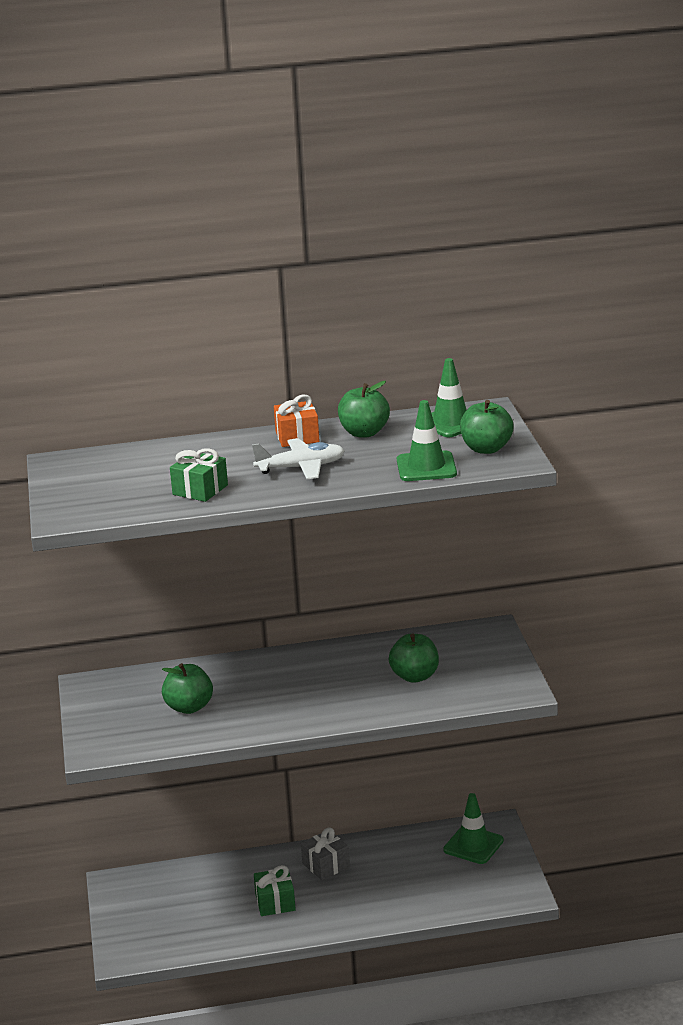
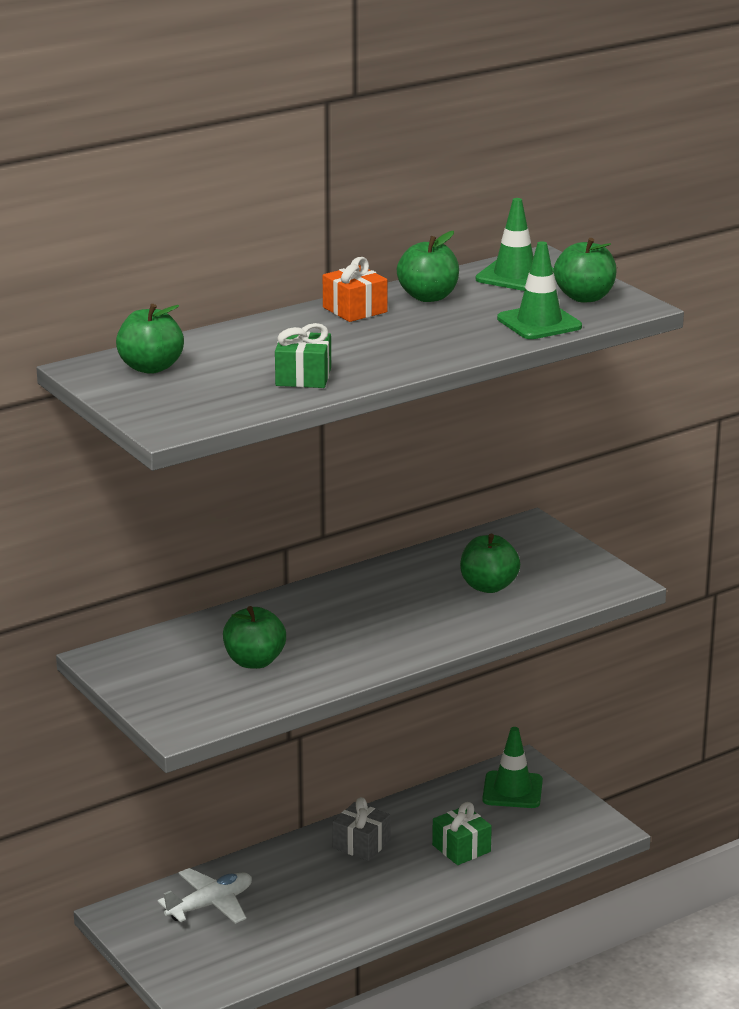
camera: 25 degrees left, 0 degrees up
white plane [252,438,345,479] -> white plane moved to [158,868,252,924]
green gift [254,865,296,916] -> green gift moved to [432,802,492,865]
none -> green apple [116,304,184,374]

